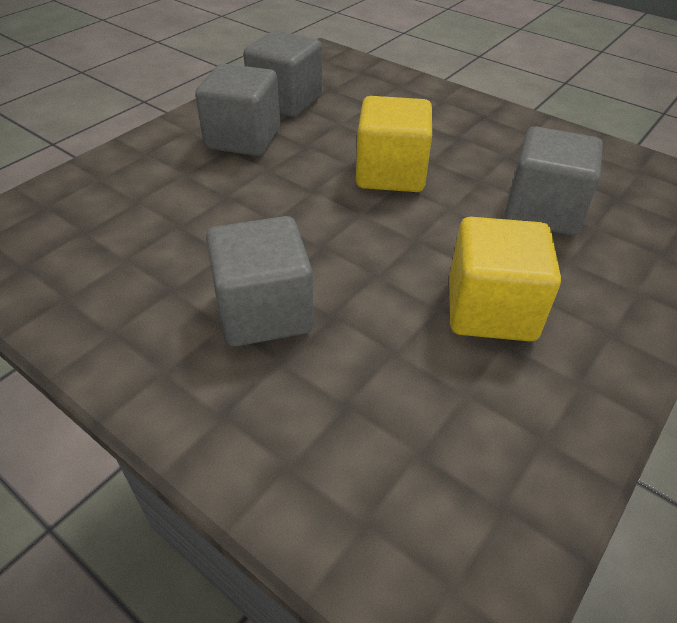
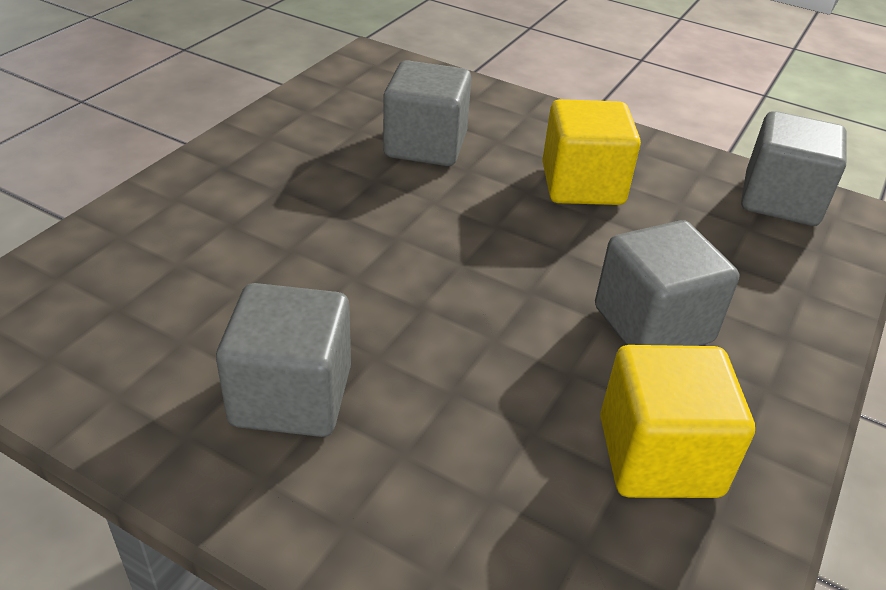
camera: 100 degrees left, 5 degrees down
grey cube [243,30,322,117] -> grey cube moved to [741,111,846,226]
yellow cube [356,96,432,192] -> yellow cube moved to [600,345,755,498]

